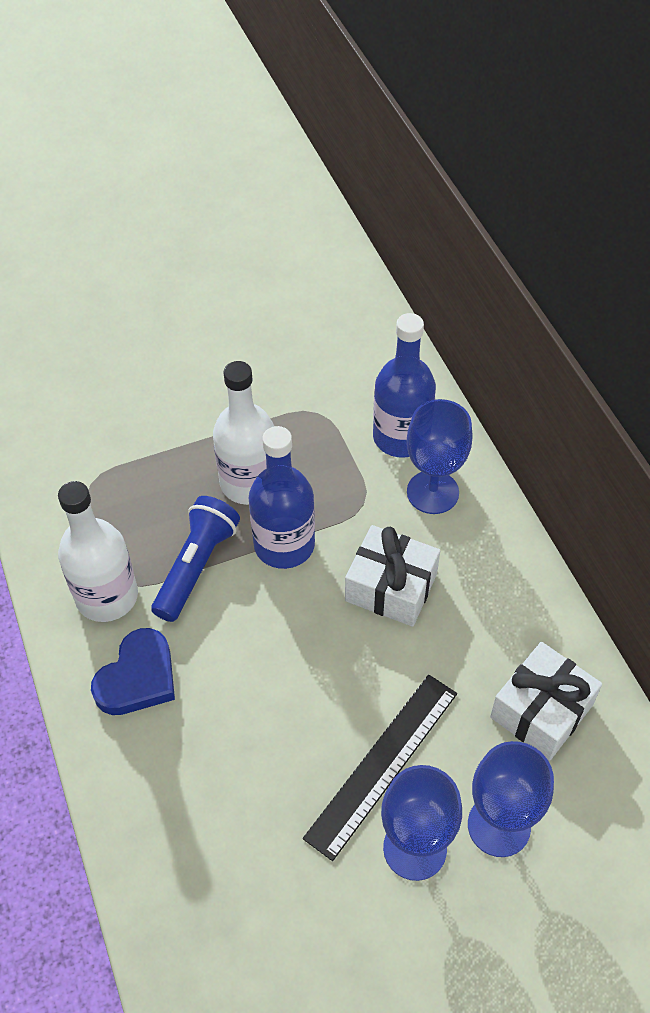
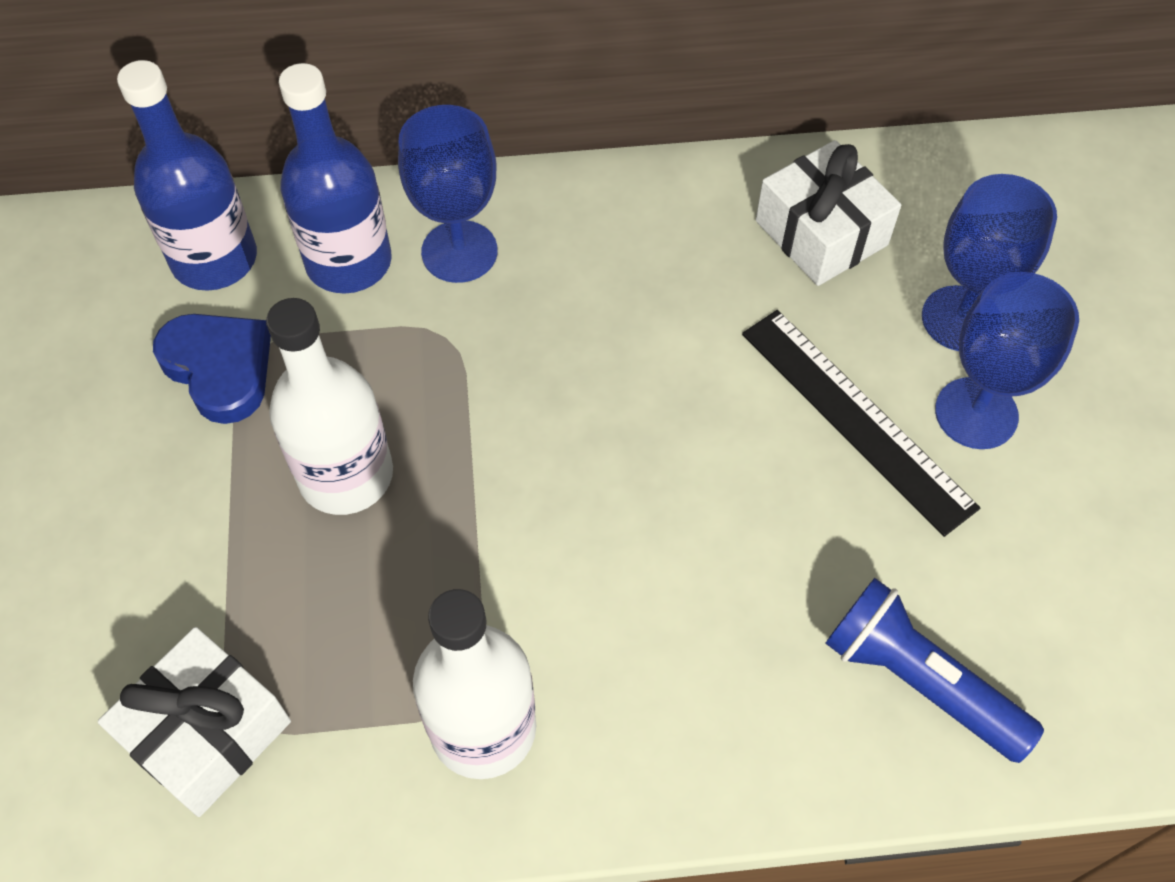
camera: 75 degrees left, 5 degrees up
blue heart [91,628,175,715] -> blue heart moved to [153,314,271,424]
blue flashlight [151,496,240,622] -> blue flashlight moved to [825,578,1044,763]
blue bottle [249,426,315,569] -> blue bottle moved to [117,60,257,291]
white gift [345,525,440,627] -> white gift moved to [98,627,291,817]

